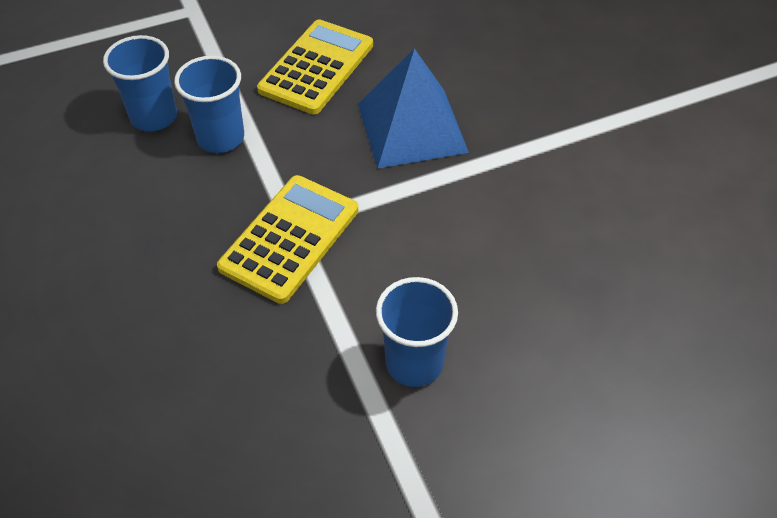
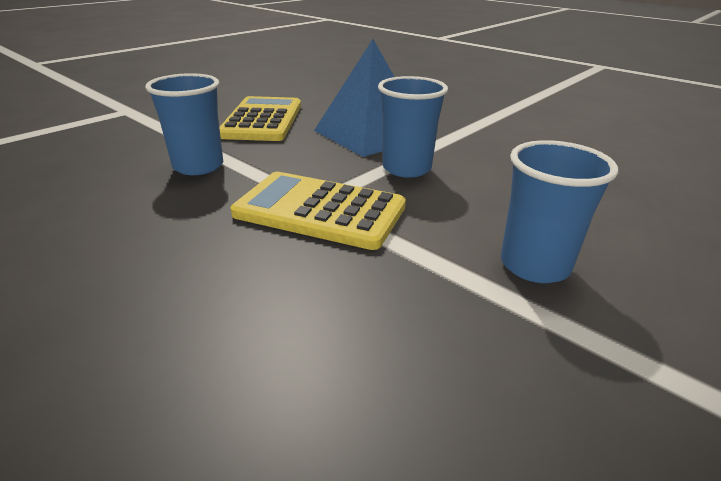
camera: 25 degrees left, 20 degrees down
blue cup [103,35,177,131] -> blue cup moved to [378,76,448,178]
yellow calculator [217,175,359,304] -> yellow calculator turned 75 degrees counterclockwise [231,172,406,250]

